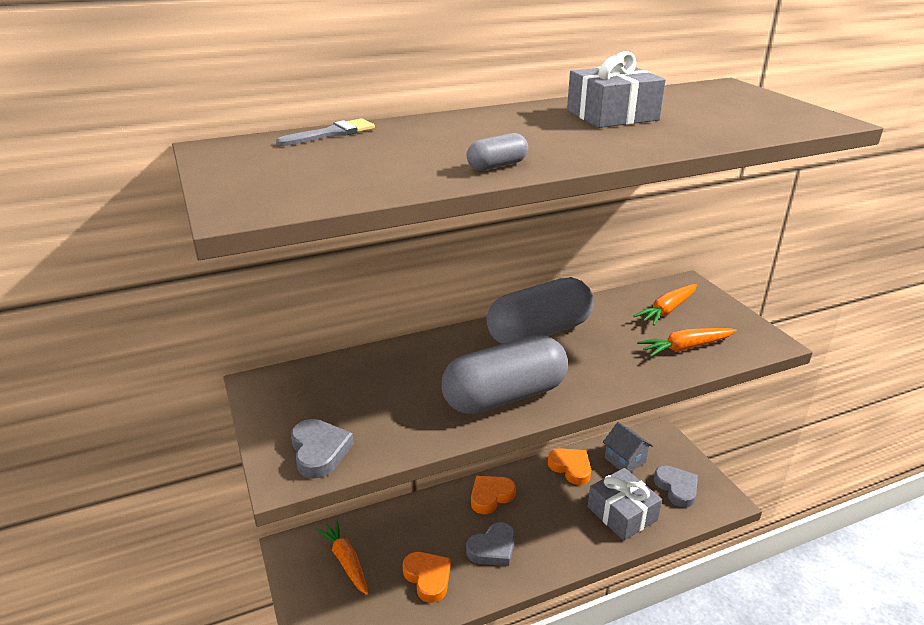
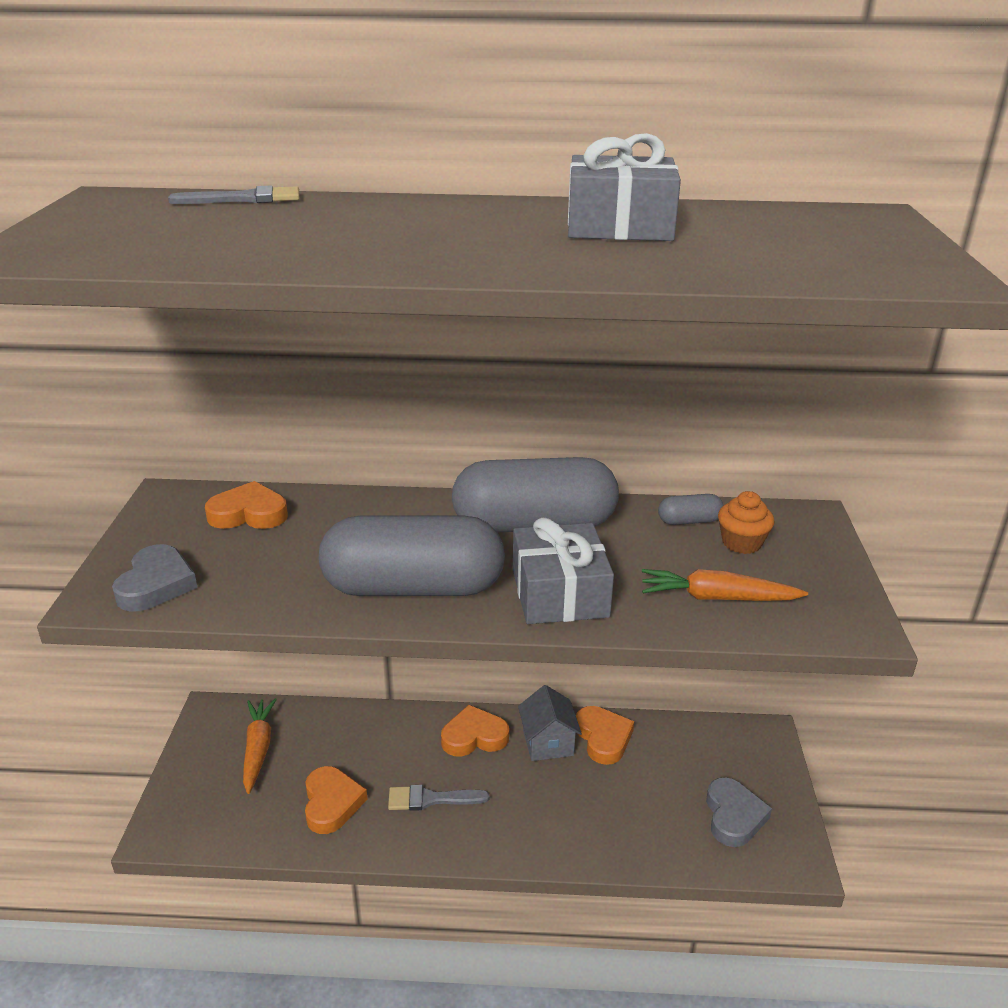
camera: 25 degrees right, 0 degrees up
grey heart [466,522,515,566] -> grey brush [388,785,489,811]
grey capsule [467,133,528,171] -> grey capsule moved to [658,494,724,525]
grey gift [588,468,662,541] -> grey gift moved to [513,517,614,624]
grey house [603,422,653,472] -> grey house moved to [518,685,582,761]
orange carrot [633,284,697,326] -> orange cupcake [718,491,774,554]
none -> orange heart [205,481,288,529]

